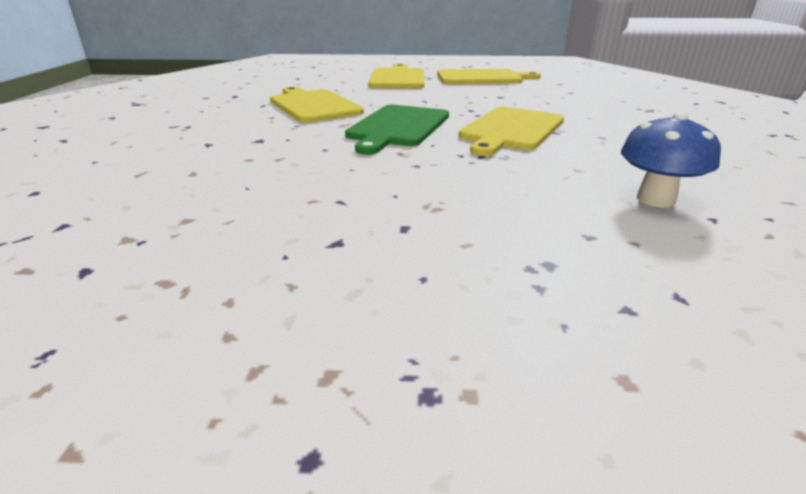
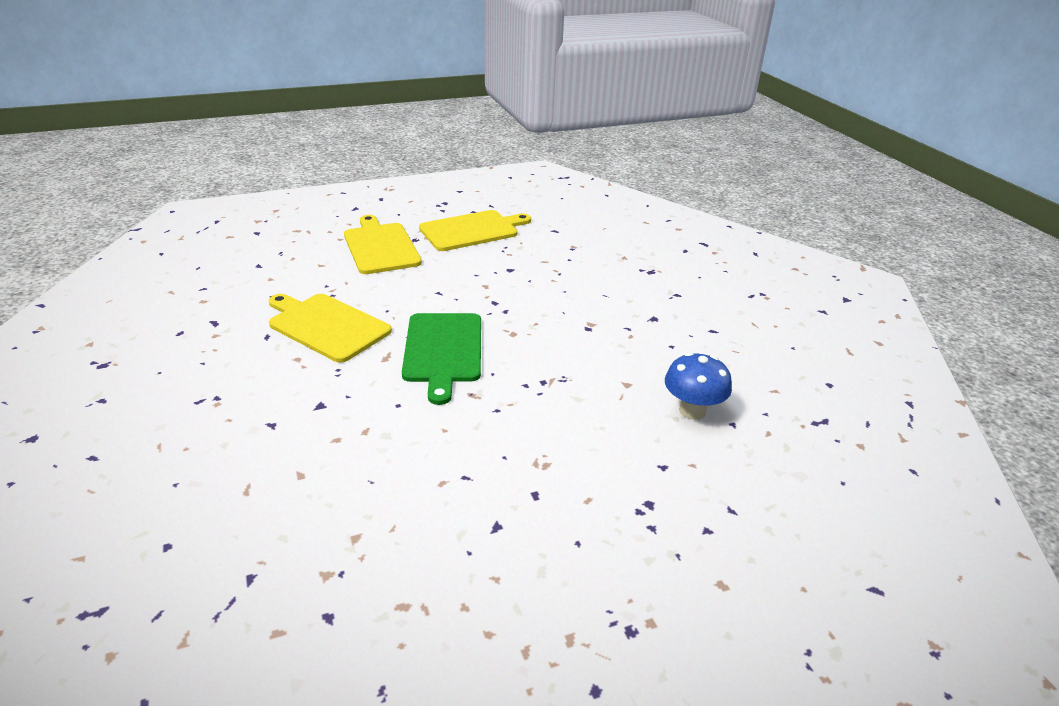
camera: 25 degrees left, 5 degrees up
yellow cutting board [459,107,564,156] -> none

